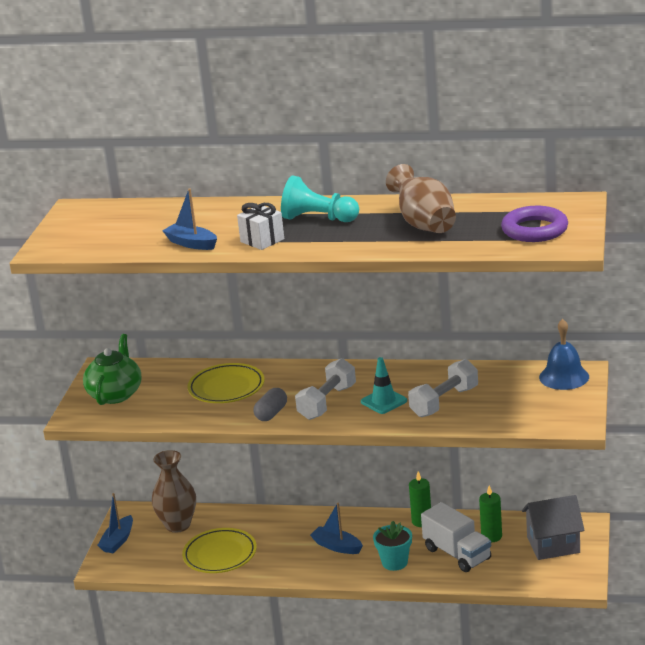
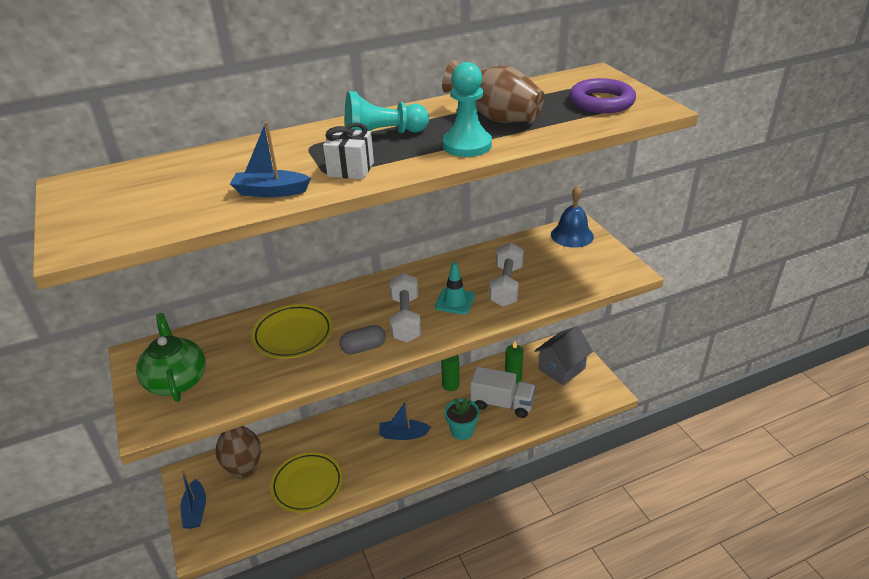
camera: 35 degrees left, 10 degrees up
grey capsule [253,388,287,421] -> grey capsule turned 75 degrees clockwise [339,325,386,355]
none -> turquoise pawn [442,62,492,157]

